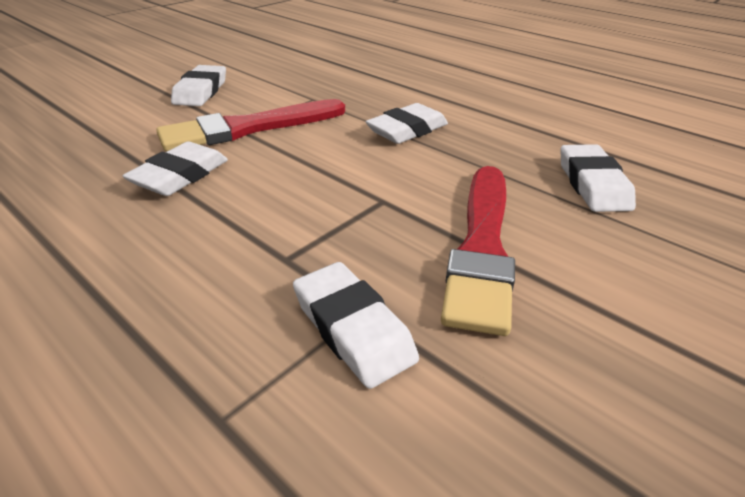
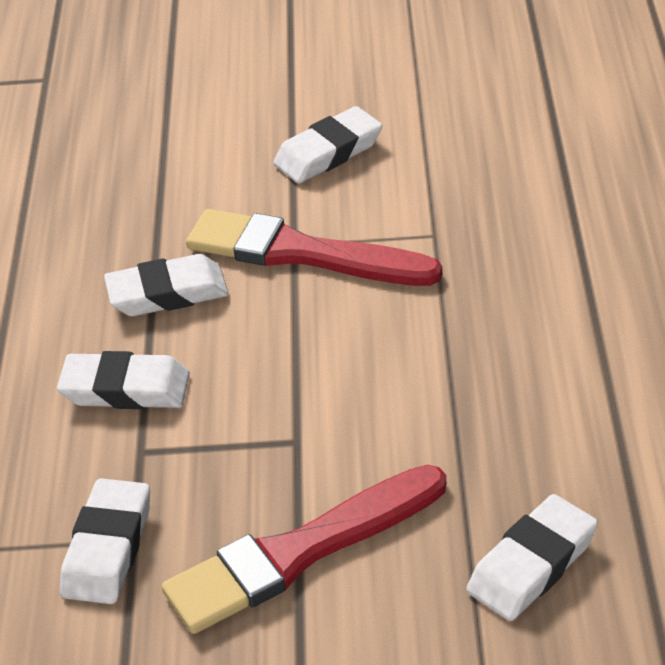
camera: 50 degrees right, 5 degrees up
white eraser [366,103,448,144] -> white eraser moved to [57,351,190,409]

